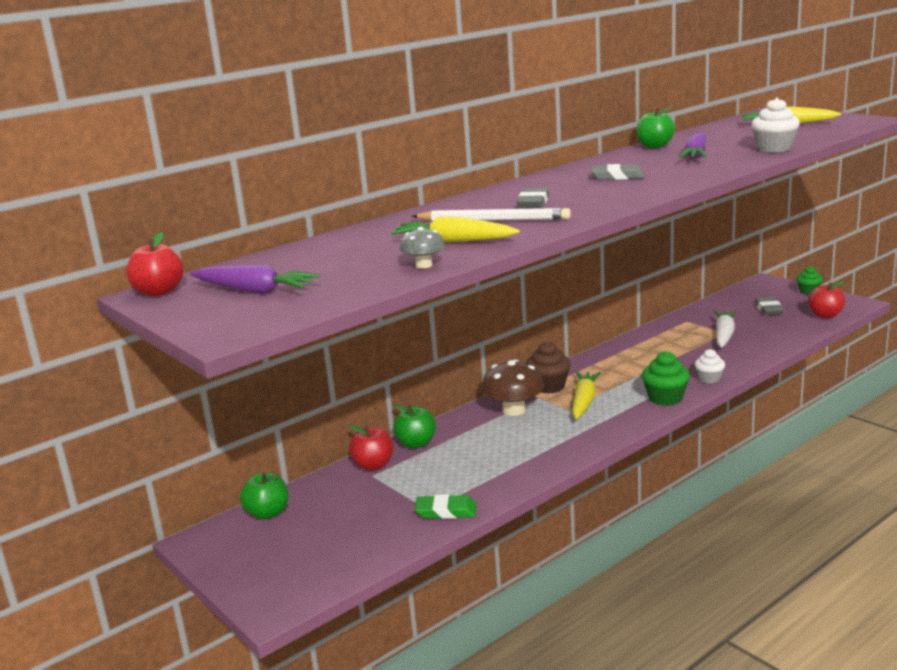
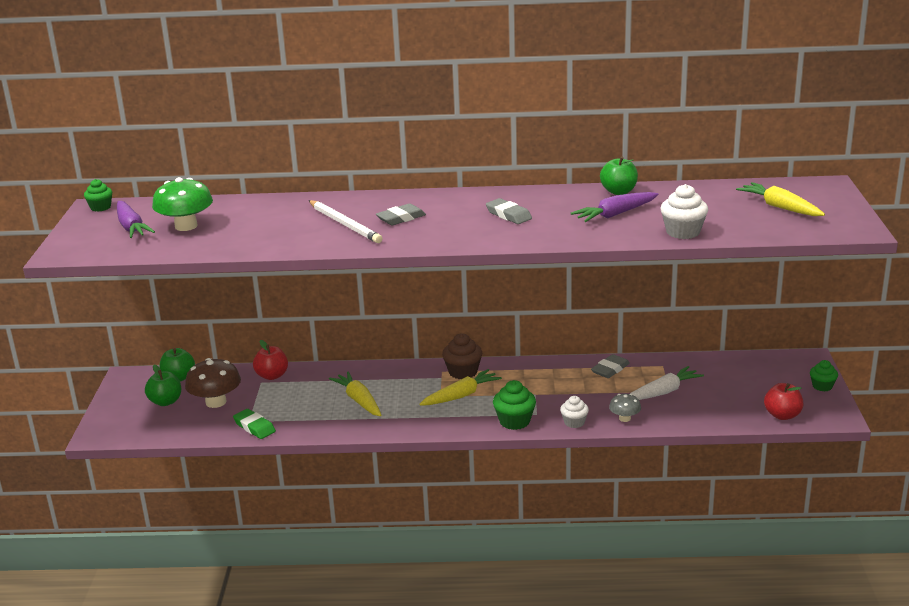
camera: 40 degrees right, 5 degrees up
red apple [126,232,184,296] -> green cupcake [84,179,112,212]
yellow carrot [391,216,520,242] -> yellow carrot moved to [329,372,381,416]
green apple [393,404,436,448] -> green apple moved to [145,365,181,406]
grey mushroom [400,227,445,268] -> grey mushroom moved to [609,394,641,422]
brown mushroom [482,359,544,416] -> brown mushroom moved to [185,358,241,408]
grey eraser [754,297,784,315] -> grey eraser moved to [591,354,630,378]
none -> green mushroom [152,177,213,231]

